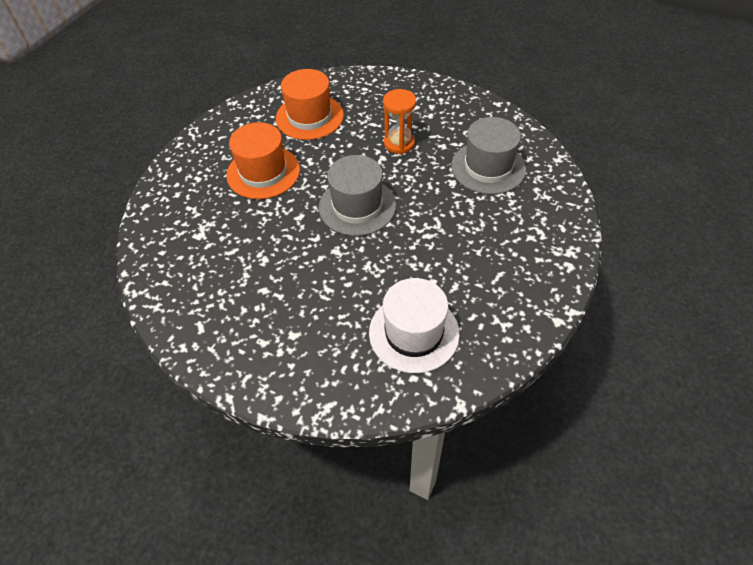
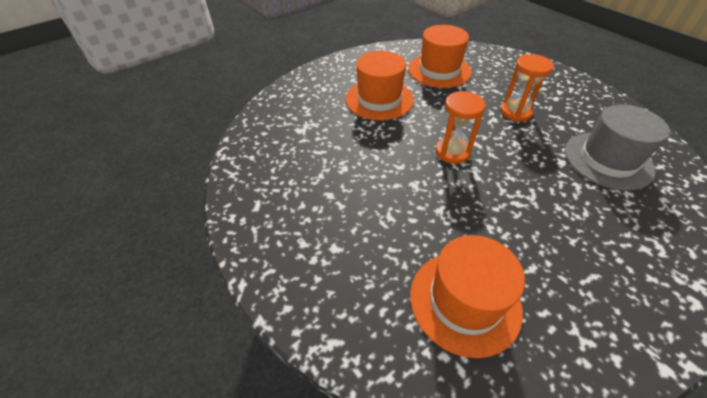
camera: 25 degrees right, 5 degrees down
grey hat [319,155,396,236] -> orange hourglass [436,91,486,164]
white hat [369,278,460,373] -> orange hat [410,235,525,358]

